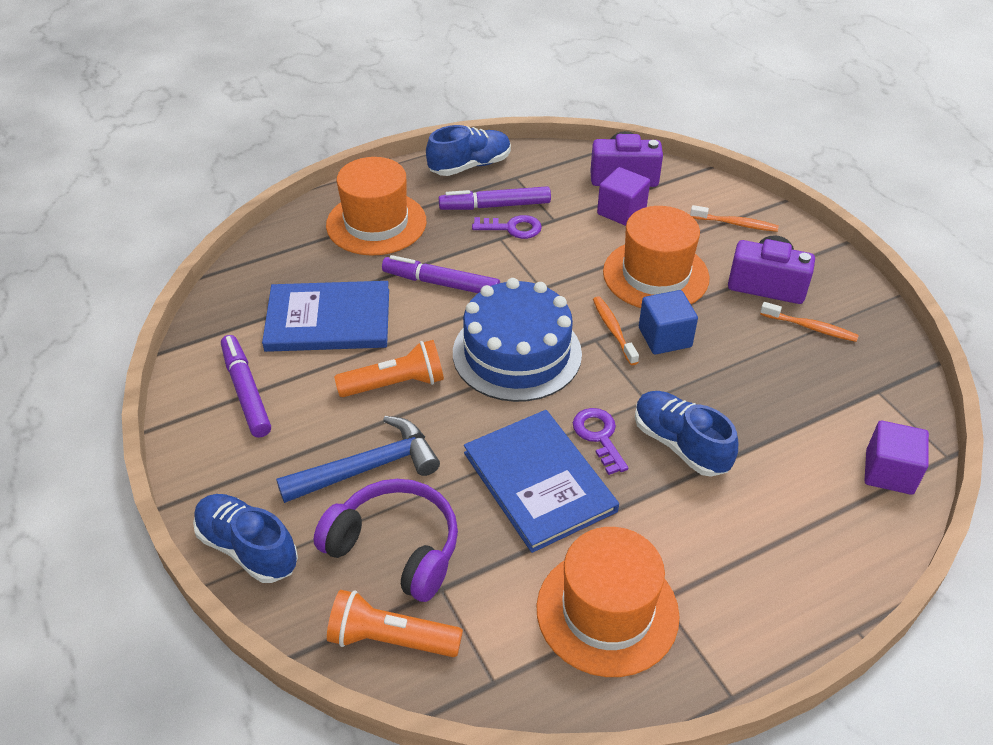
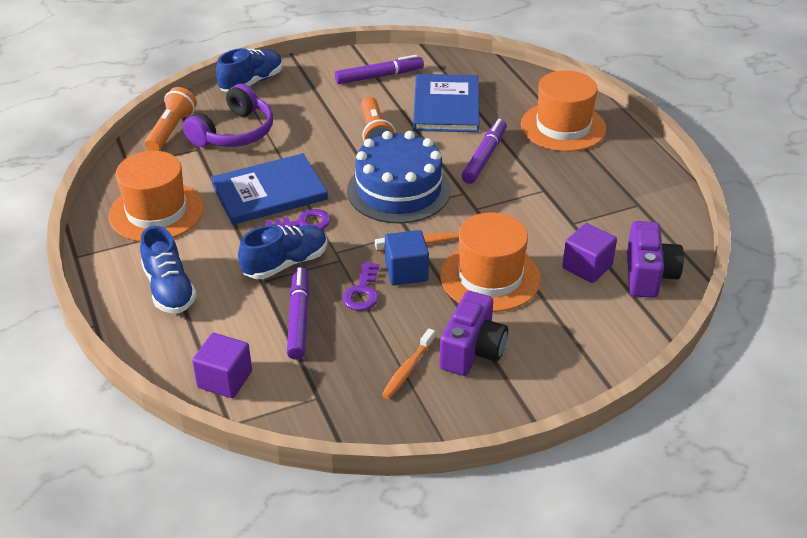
camera: 95 degrees right, 5 degrees down
blue hammer [276,416,440,503] -> none
blue shoe [426,125,511,176] -> blue shoe moved to [140,226,197,313]
purple marker [439,187,551,210] -> purple marker moved to [287,267,309,360]
purple key [472,215,542,239] -> purple key moved to [342,262,379,311]
orange toothbrush [690,205,779,232] -> none

